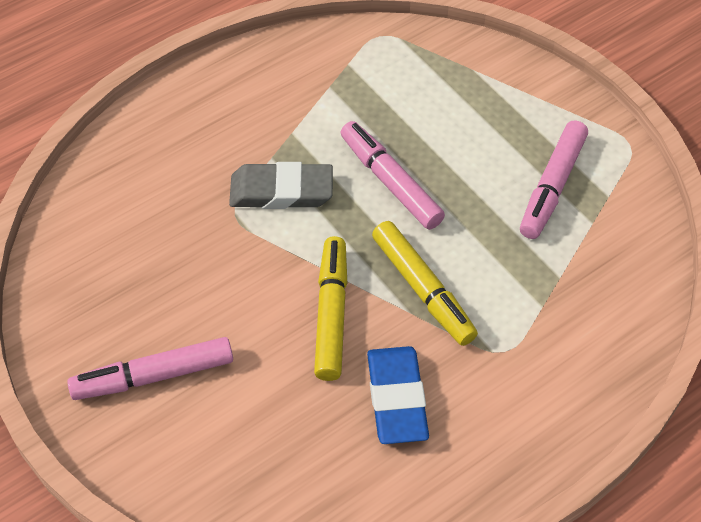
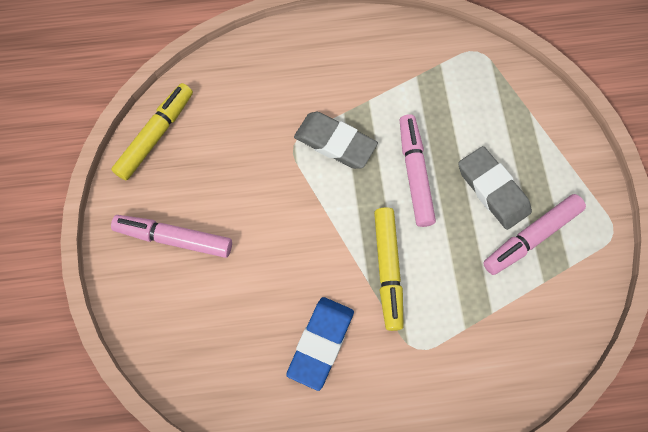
camera: 30 degrees right, 15 degrees up
yellow marker [314,236,347,381] -> yellow marker moved to [111,83,193,180]
none -> grey eraser [458,146,532,230]

